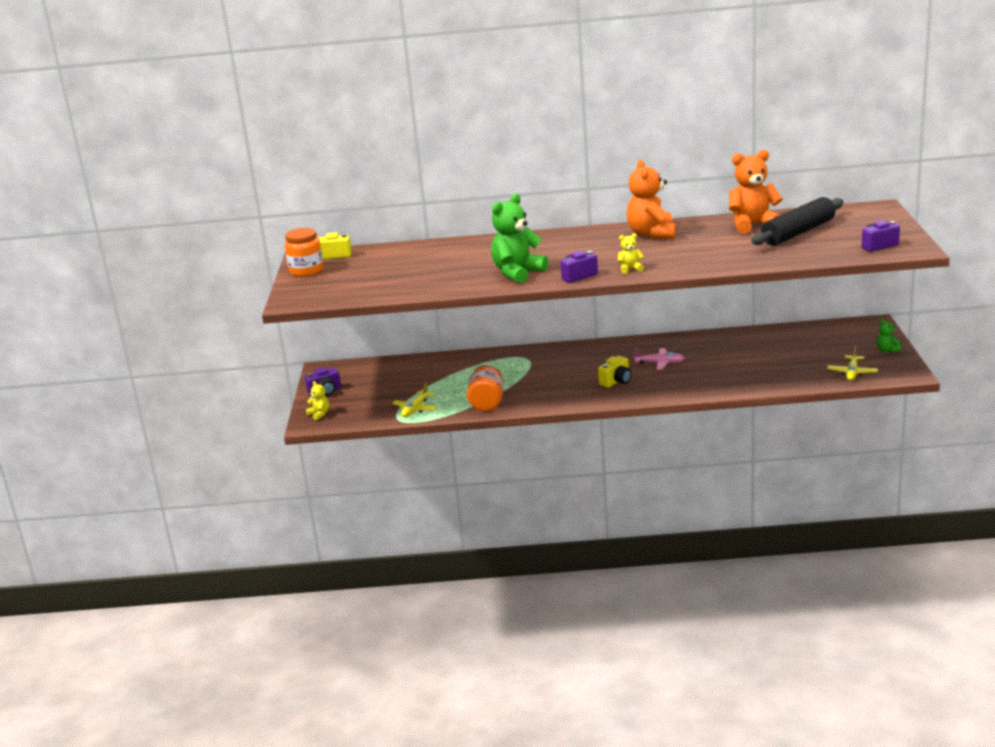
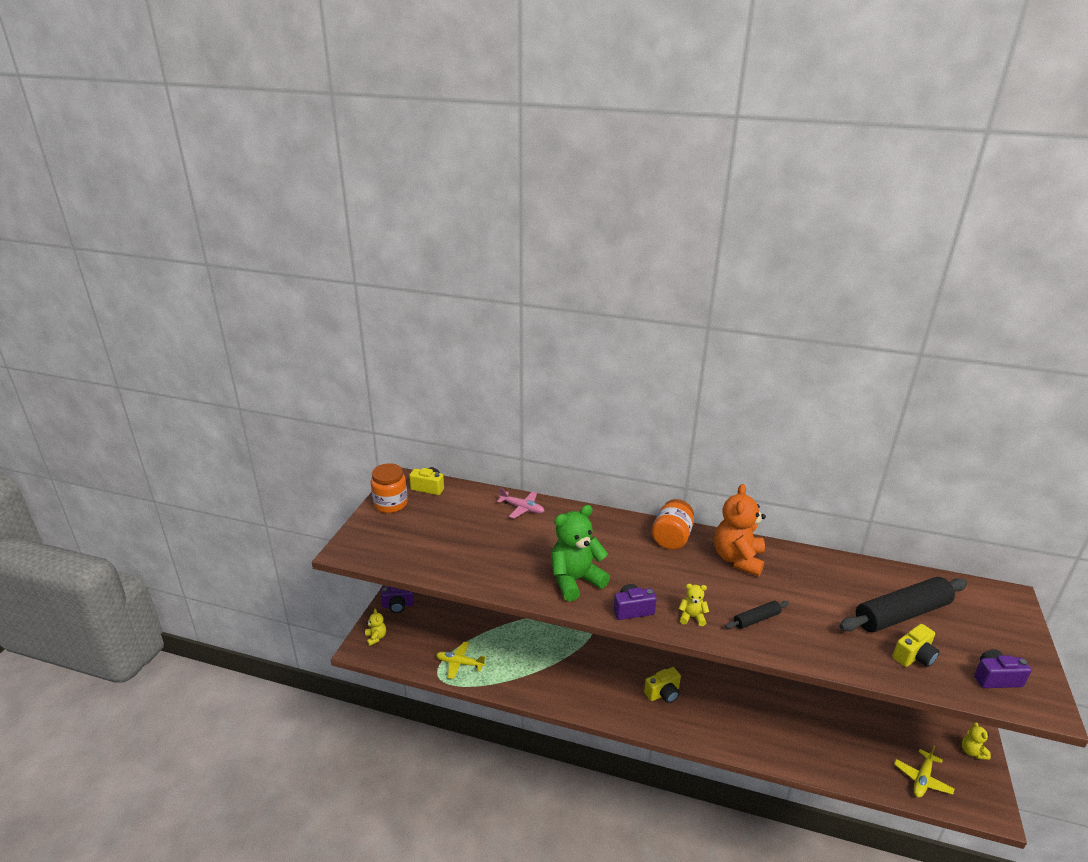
camera: 15 degrees right, 5 degrees up
yellow plane [392,383,437,417] -> yellow plane turned 60 degrees clockwise [436,642,486,679]
orange jar [467,365,504,411] -> orange jar moved to [652,499,694,550]
pink plane [634,348,685,370] -> pink plane moved to [497,488,544,519]
orange teddy bear [729,150,783,234] -> none
green teddy bear [877,319,902,353] -> yellow teddy bear [962,722,991,760]
none -> black rolling pin [725,601,789,629]
none -> yellow camera [892,624,939,667]

